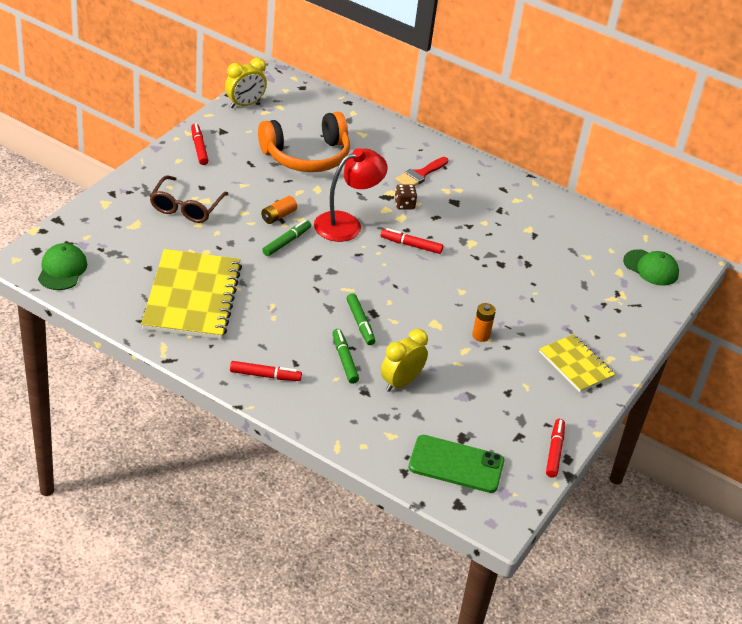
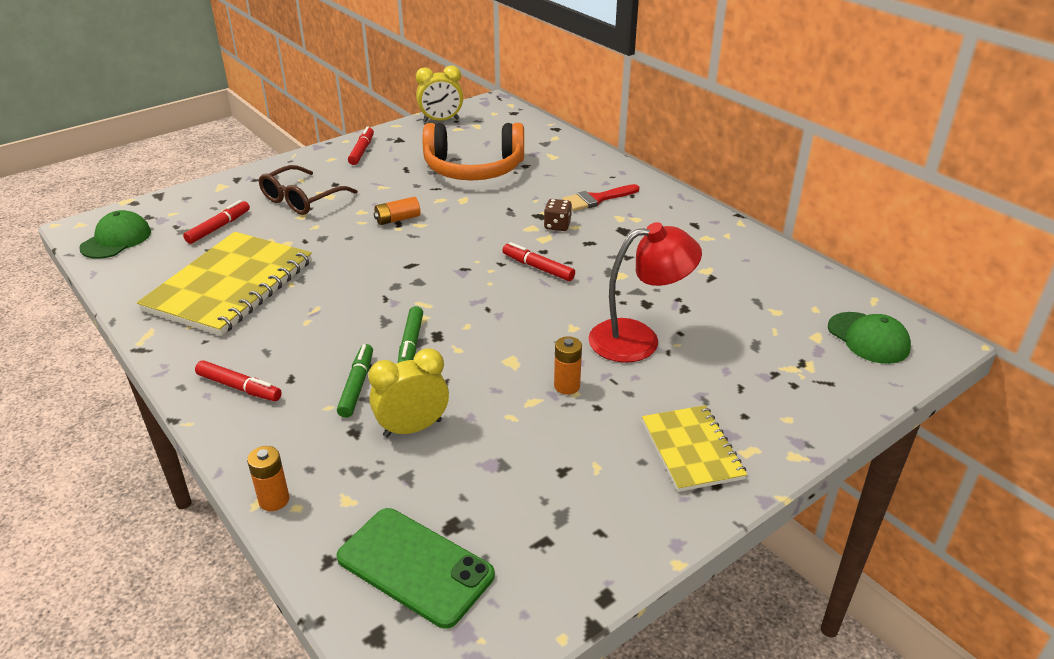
camera: 25 degrees right, 5 degrees down
green marker [262,220,311,256] -> none
red lamp [314,148,388,242] -> red lamp moved to [588,222,702,363]
red marker [546,419,565,478] -> red marker moved to [183,200,250,244]
none -> orange battery [247,446,289,511]

